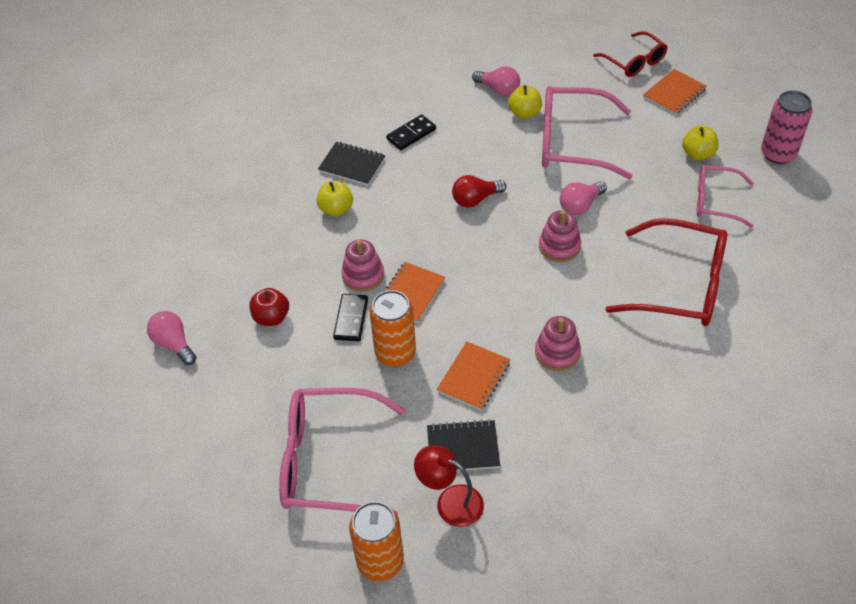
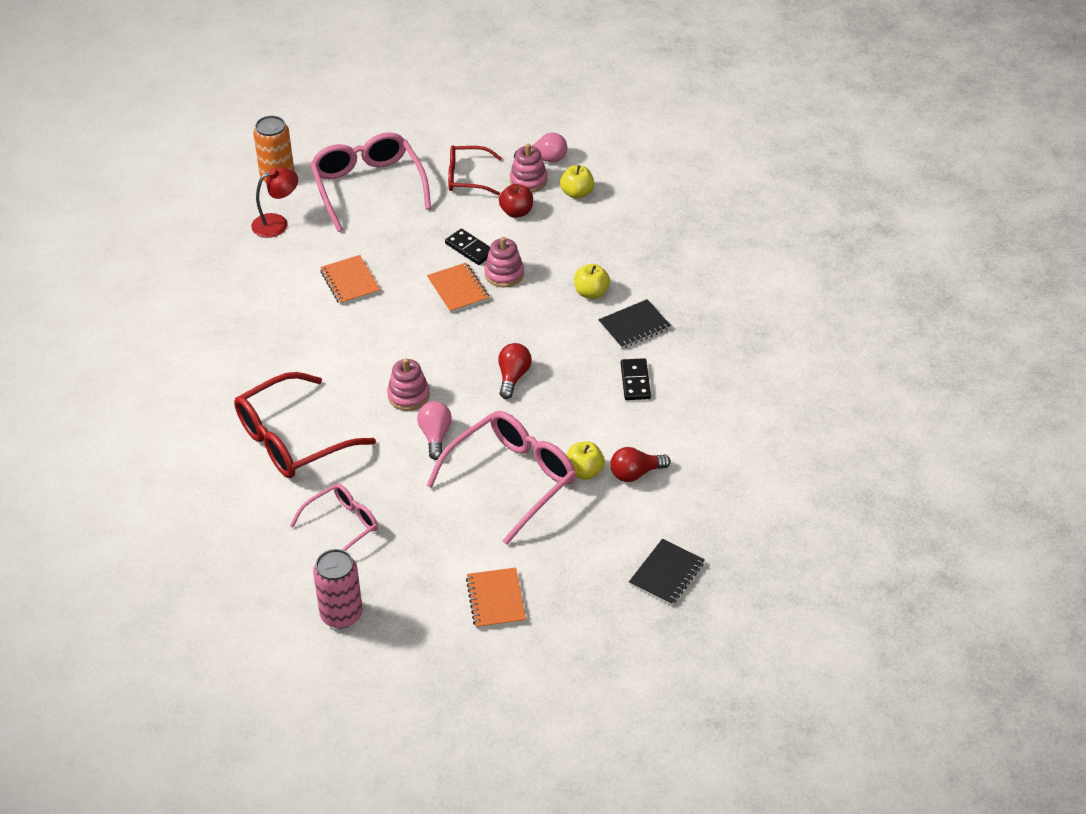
camera: 125 degrees right, 5 degrees down
pink glasses [279,388,405,516] -> pink glasses turned 60 degrees counterclockwise [310,132,431,232]
orange can [369,290,416,366] -> none
black notebook [427,419,500,471] -> black notebook moved to [629,539,705,606]
pink light bulb [472,66,520,96] -> red light bulb [610,447,671,482]
pink stacking toy [535,316,581,371] -> pink stacking toy moved to [510,144,547,192]
red glasses [593,31,668,77] -> red glasses moved to [448,145,502,196]
yellow apple [682,126,719,160] -> yellow apple moved to [560,165,594,199]

